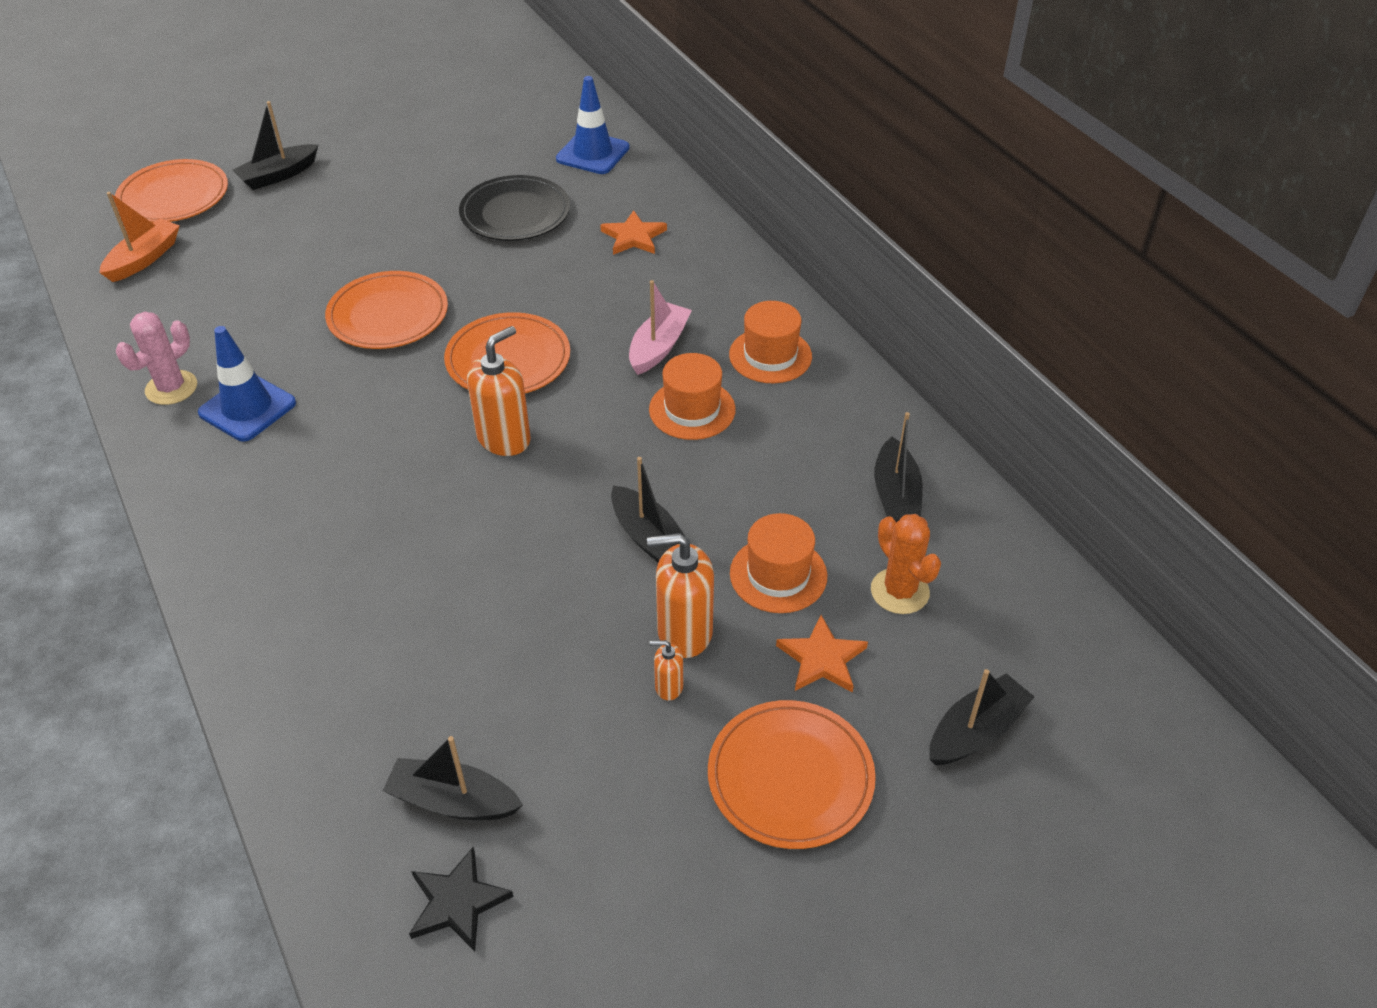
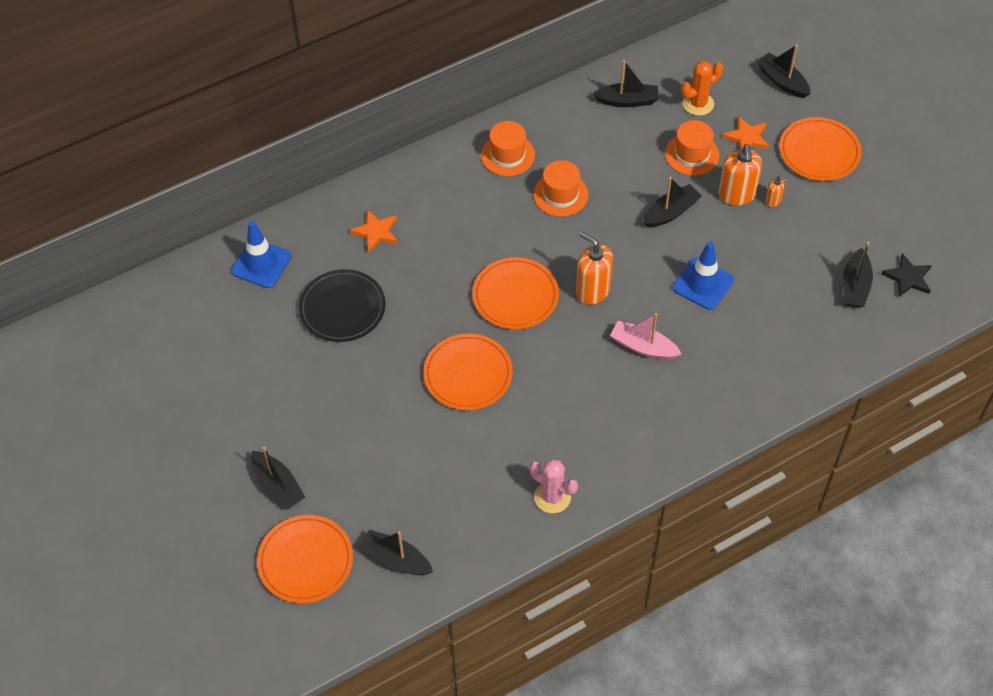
camera: 90 degrees left, 10 degrees up
orange boat [99,192,179,282] -> black boat [359,529,433,575]
blue traffic cone [198,326,296,441] -> blue traffic cone moved to [673,241,734,310]
pink boat [629,280,692,375] -> pink boat moved to [610,313,682,360]
orange soap dispenser [650,640,683,700] -> orange soap dispenser turned 60 degrees counterclockwise [765,176,787,207]

